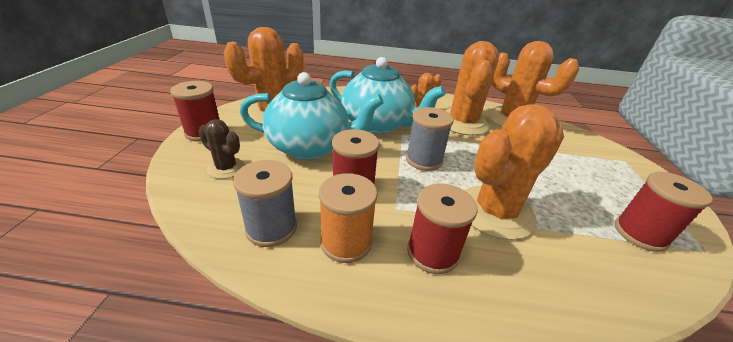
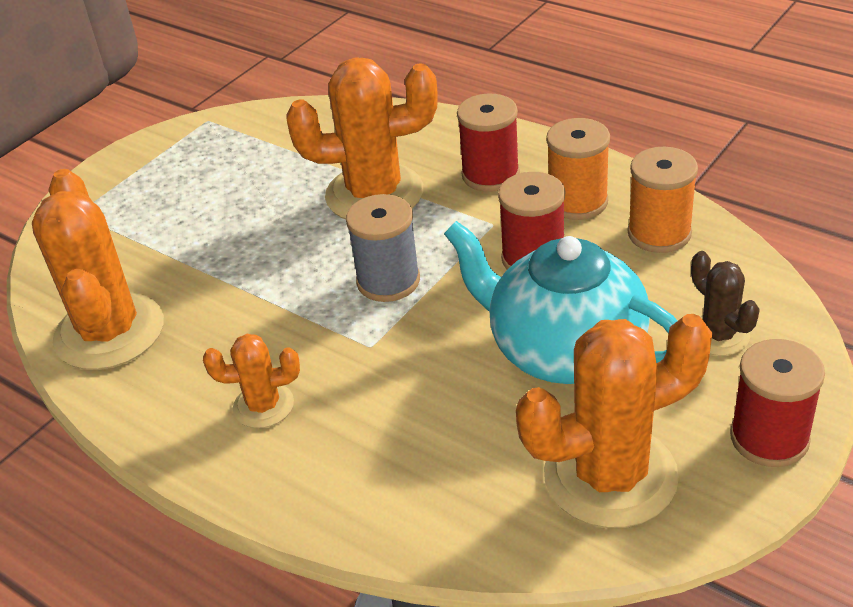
camera: 145 degrees left, 5 degrees up
grey spool [233,160,297,247] -> orange spool [628,147,698,253]
turquoise teapot [330,57,446,134] -> none
orange cactus [445,41,499,136] -> none
red spool [615,172,713,252] -> none

